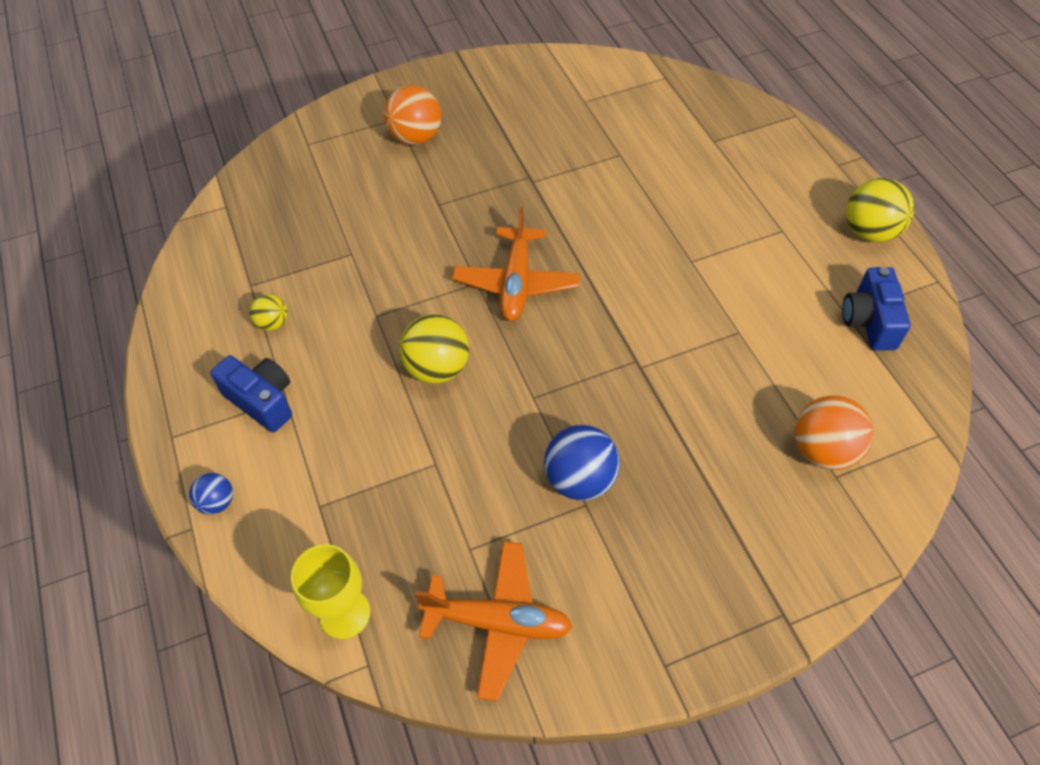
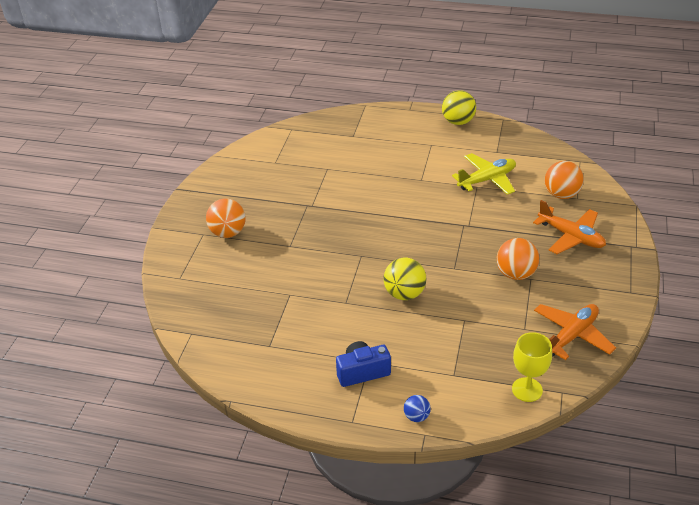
camera: 55 degrees left, 15 degrees down
yellow ball [250,294,287,331] -> none
orange plane [452,207,580,321] -> orange plane moved to [533,200,606,254]
blue ball [544,425,620,501] -> orange ball [497,238,539,280]
blue camera [842,267,911,351] -> none
none -> yellow plane [452,153,516,195]

